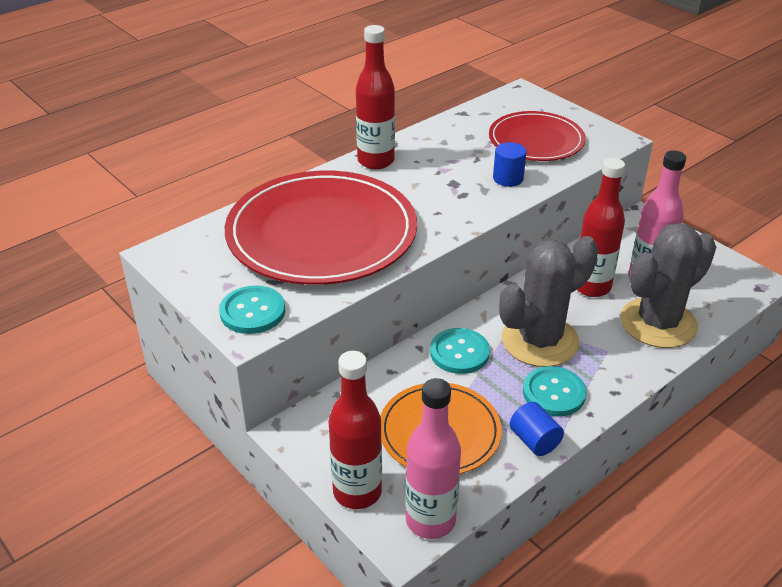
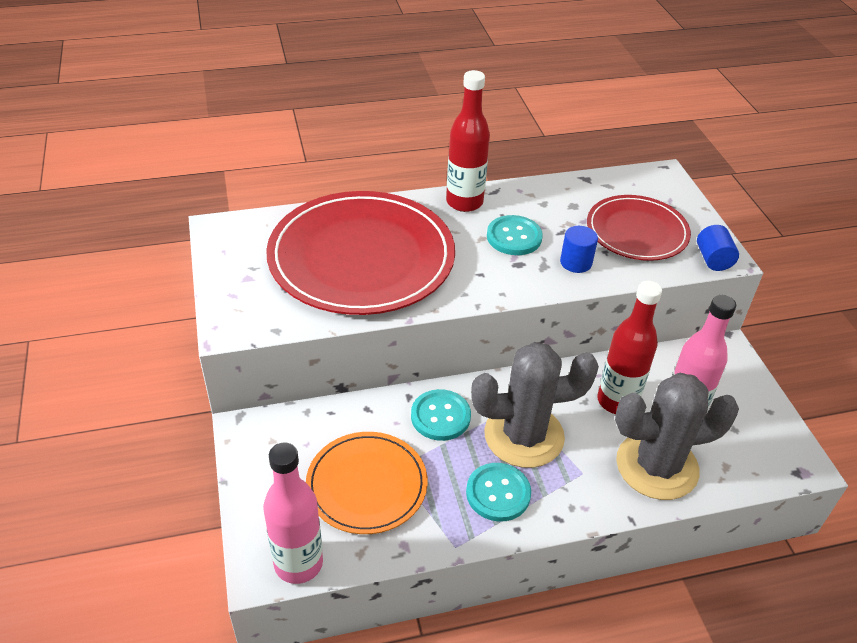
camera: 25 degrees right, 5 degrees up
turquoise button [219,285,285,334] -> turquoise button moved to [487,215,543,255]
red bottle [329,351,382,509] -> none
blue cylinder [510,402,564,456] -> blue cylinder moved to [697,225,739,271]

